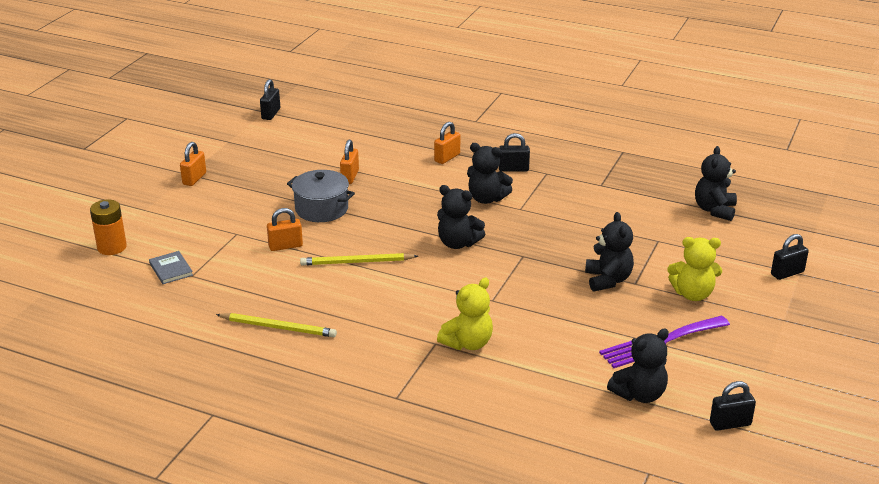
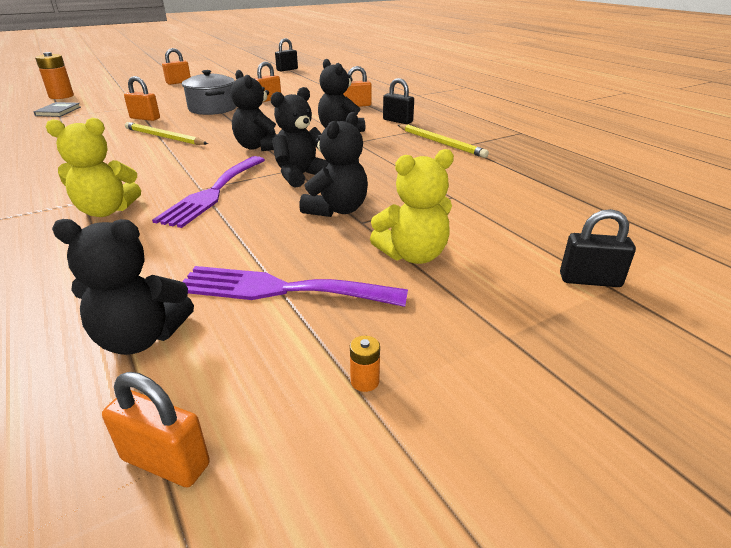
camera: 35 degrees right, 0 degrees up
yellow pencil [216,313,337,337] -> yellow pencil moved to [398,124,489,158]
yellow teddy bear [668,237,722,301] -> yellow teddy bear turned 60 degrees counterclockwise [370,149,454,264]
black teddy bear [695,146,737,221] -> black teddy bear moved to [271,87,329,188]
black padlock [710,381,756,431] -> orange padlock [102,372,210,487]
none -> purple fork [152,156,265,228]
none -> orange battery [350,336,380,392]

